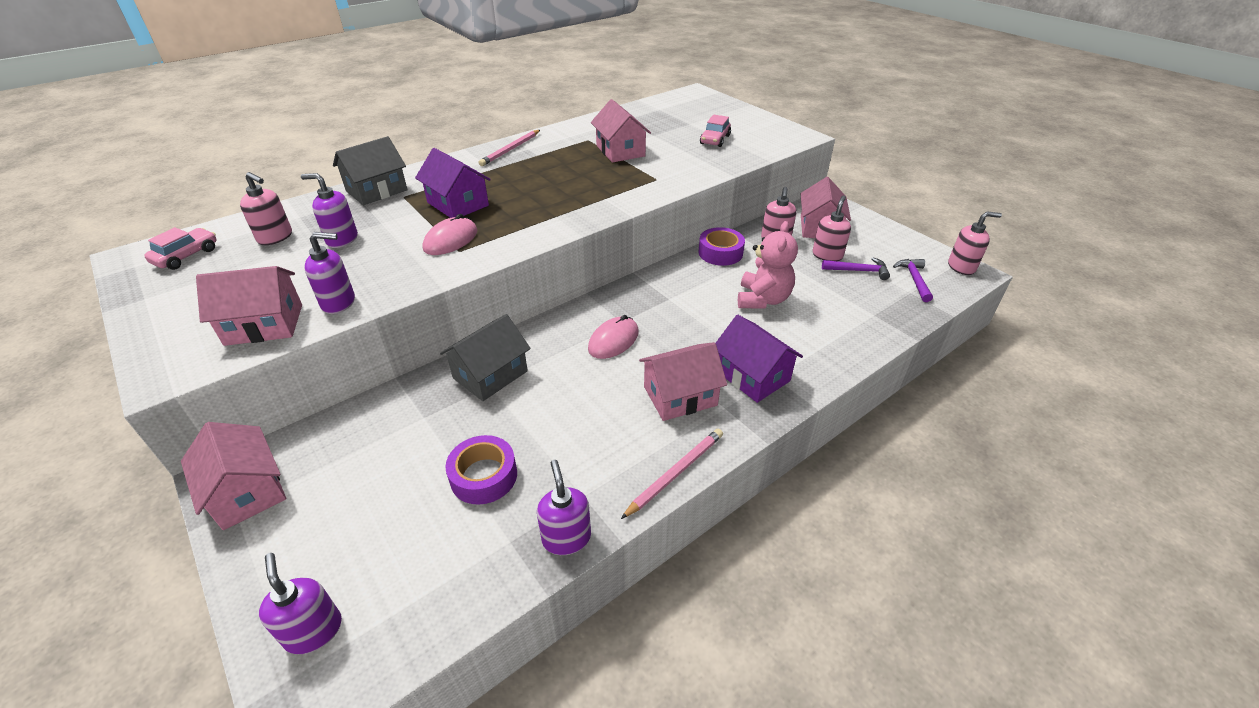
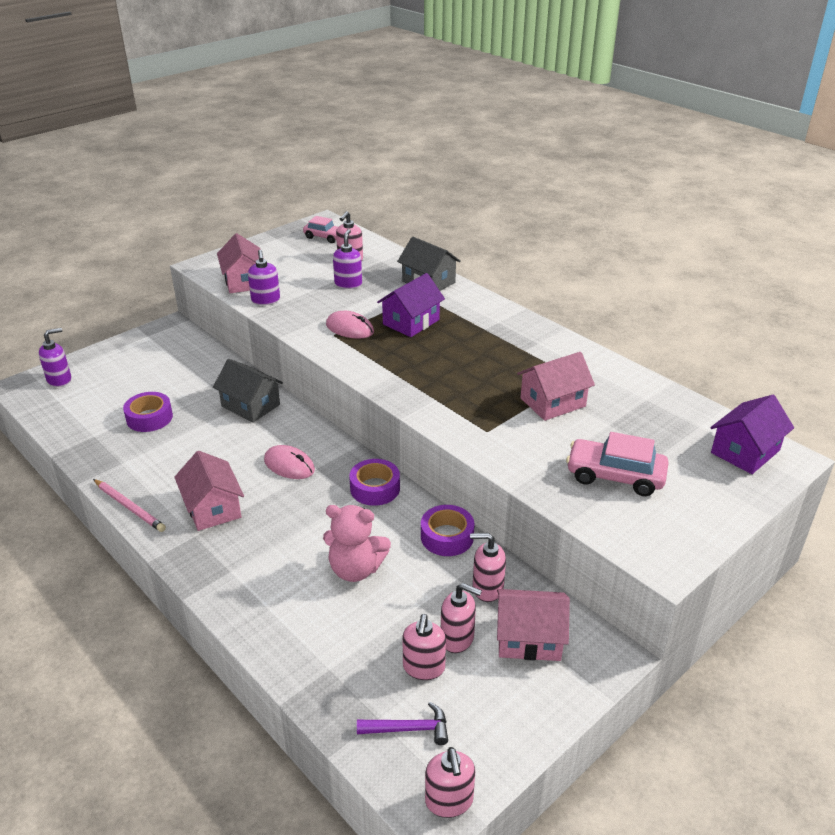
camera: 85 degrees right, 5 degrees down
pink house [181,422,286,530] -> none
pink pencil [479,130,540,166] -> none
purple soap dispenser [537,460,591,555] -> none
pink car [700,115,731,147] -> pink car [566,432,669,496], size x1.56
purple house [716,315,803,403] -> purple house moved to [710,395,794,474]
purple hammer [822,258,890,280] -> pink soap dispenser [402,614,446,680]
none -> purple tape [349,459,400,506]

